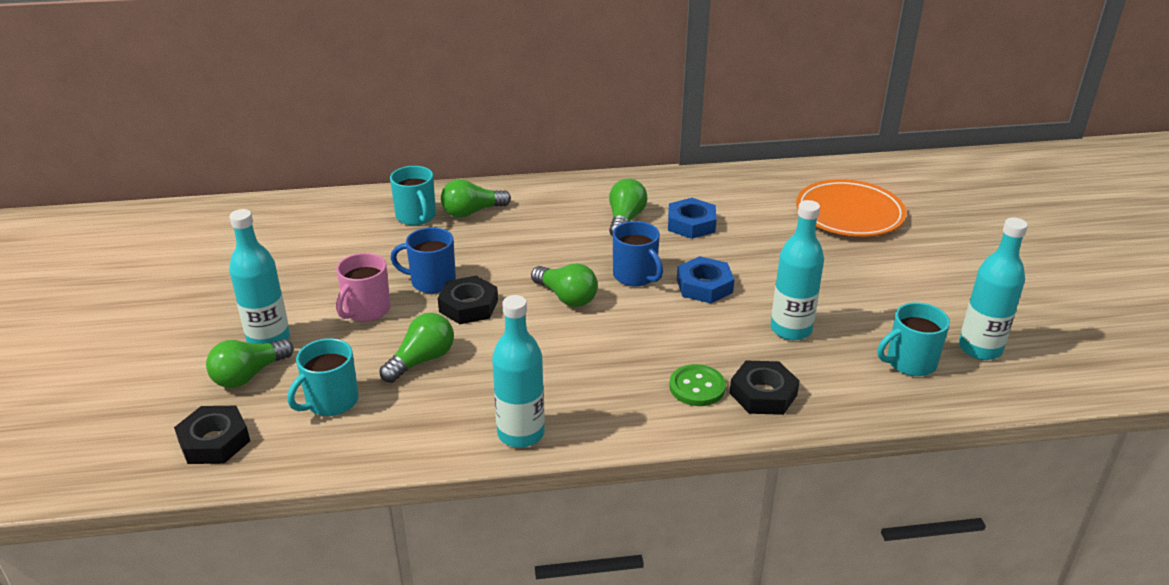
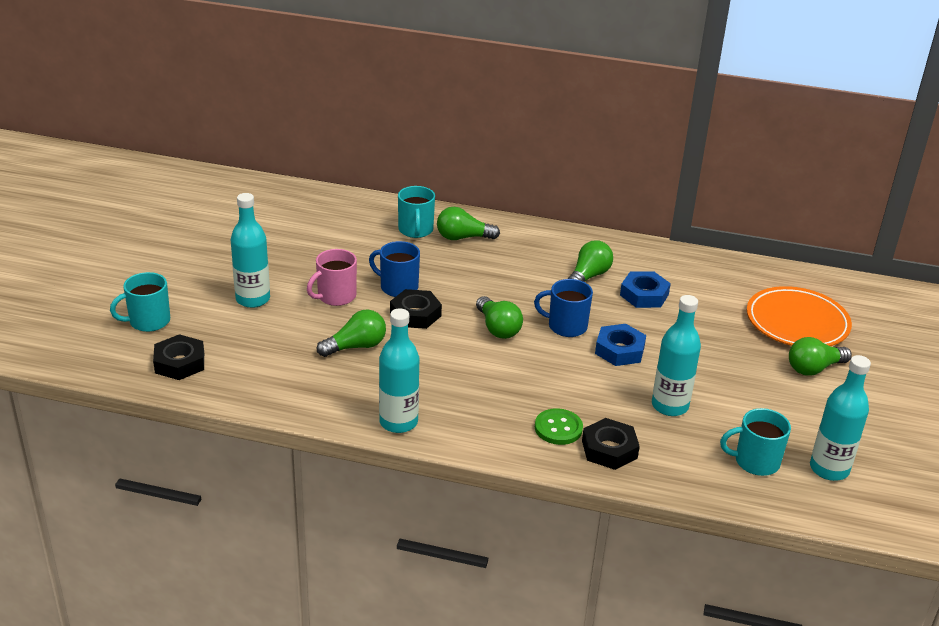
camera: 20 degrees right, 0 degrees up
green light bulb [206,339,294,388] -> green light bulb moved to [789,337,852,376]
turquoise mug [287,338,359,416] -> turquoise mug moved to [110,272,170,332]
blue mug [613,221,663,287] -> blue mug turned 120 degrees clockwise [534,279,593,337]

